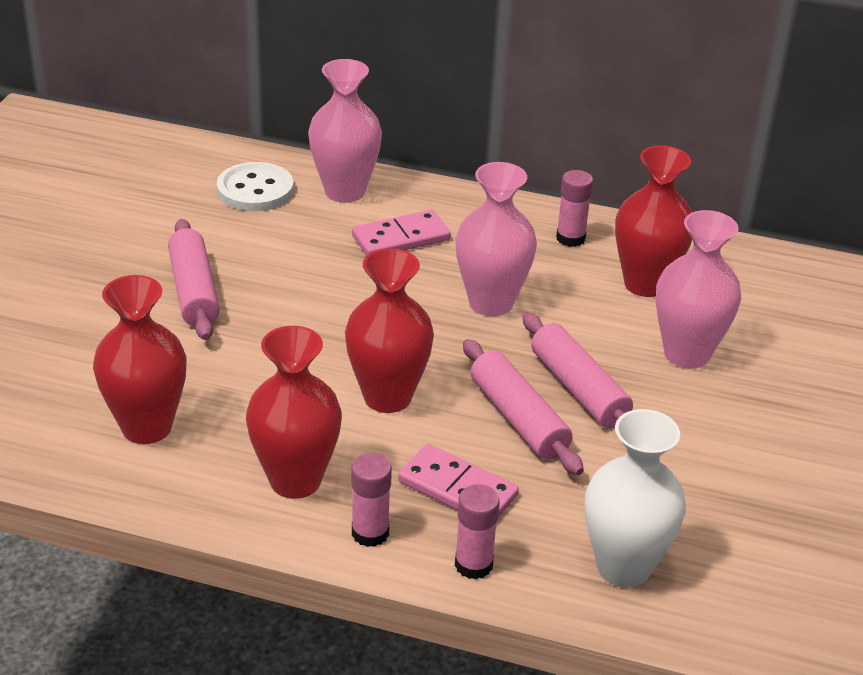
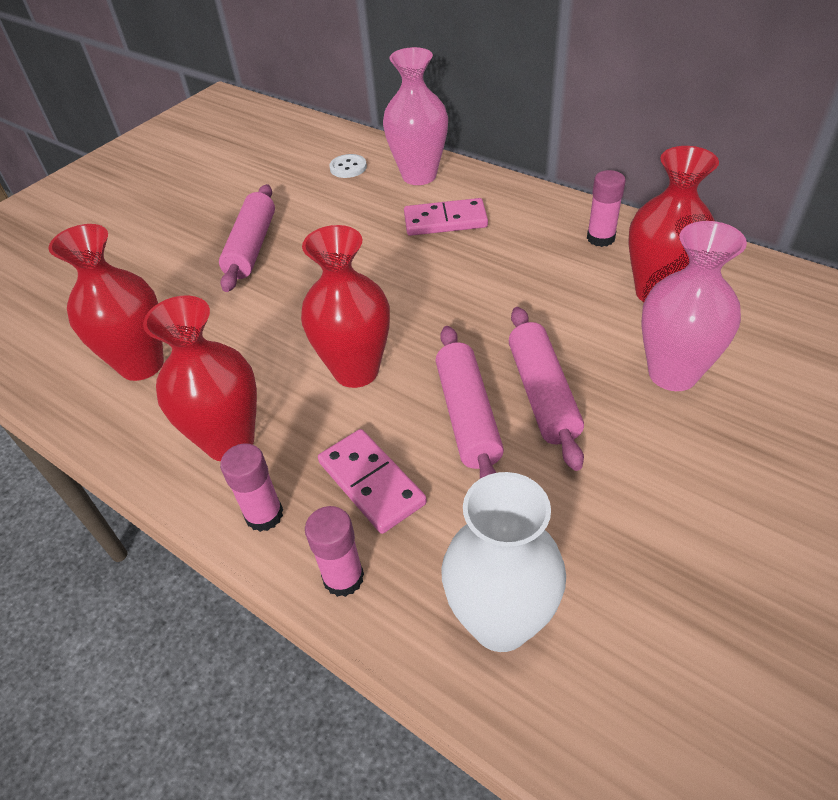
camera: 25 degrees right, 10 degrees up
white button [217,162,294,211] -> white button [329,154,367,178], size x0.58
pink vase [456,162,537,316] -> none

